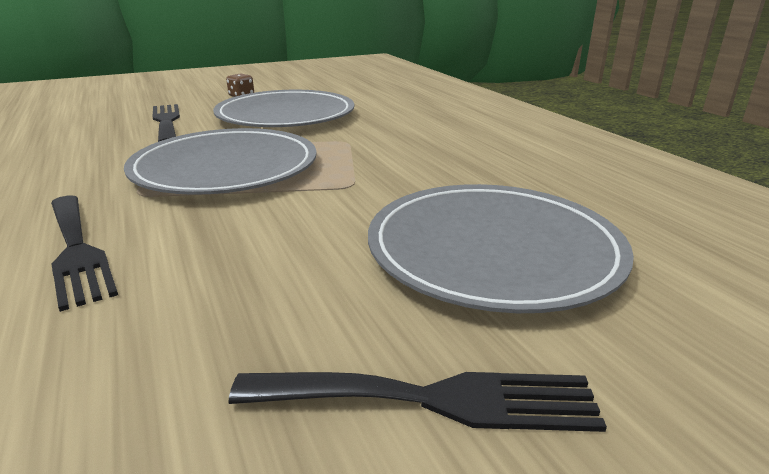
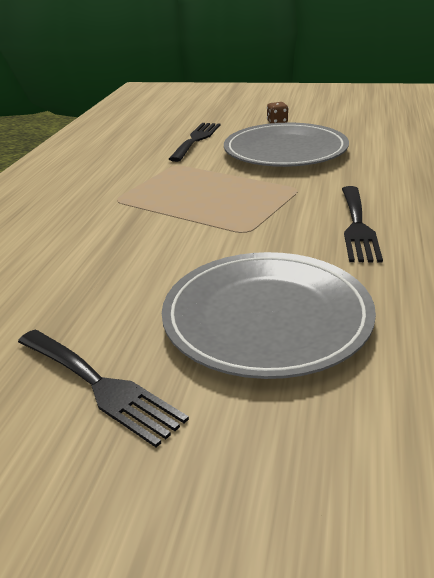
camera: 40 degrees right, 5 degrees up
black fork [51,196,118,312] -> black fork moved to [342,186,383,263]
grey plate [124,128,317,195] -> none

